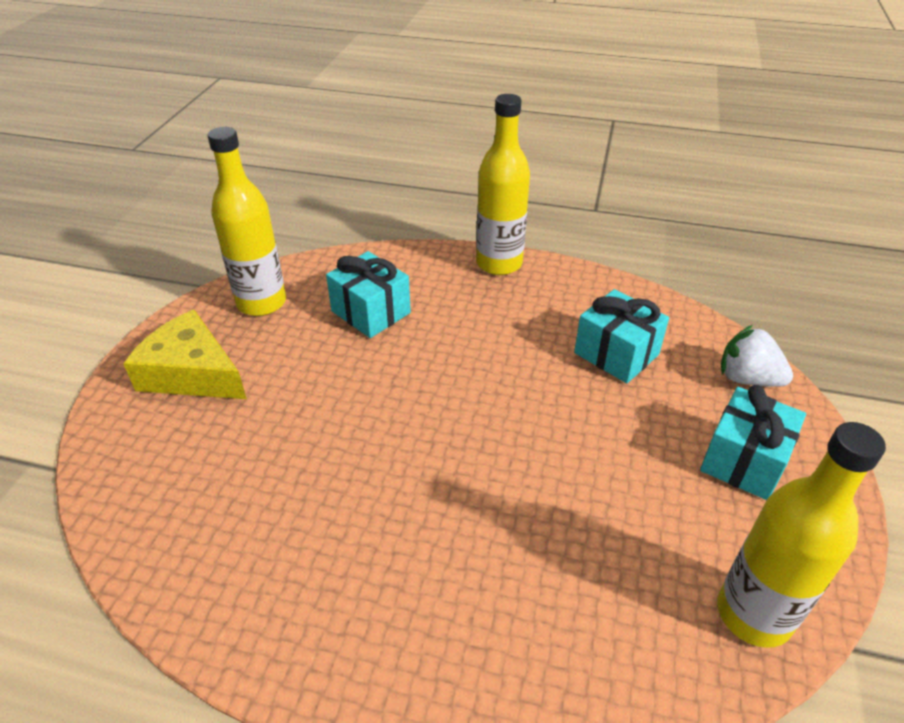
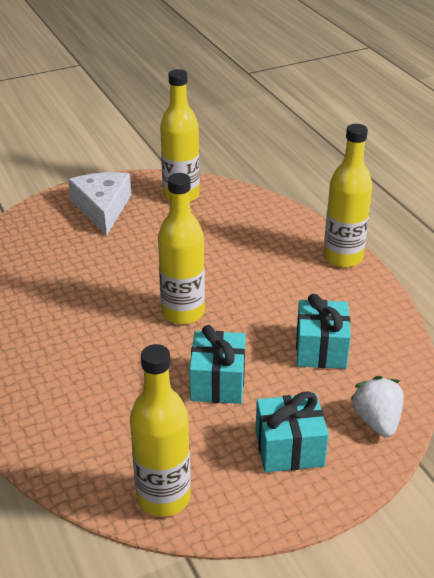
camera: 50 degrees right, 5 degrees down
yellow cheese [123,310,247,399] -> white cheese [68,172,131,236]
turquoise gift [326,251,411,338] -> turquoise gift moved to [189,325,246,404]
none -> yellow bottle [158,173,205,324]

